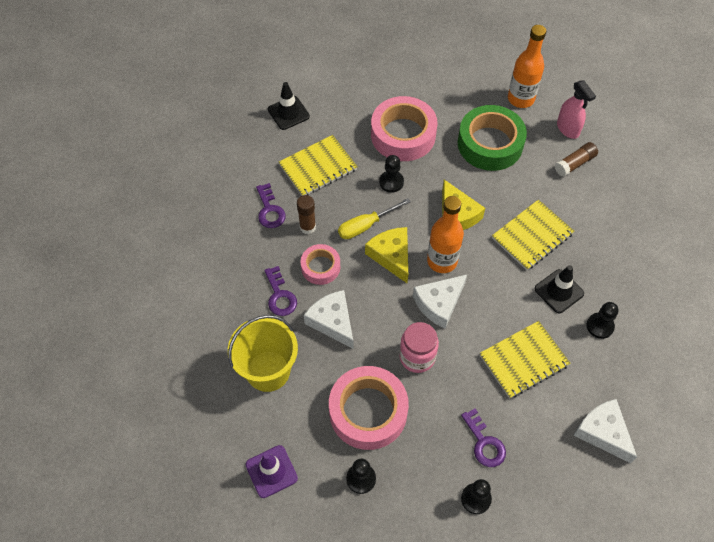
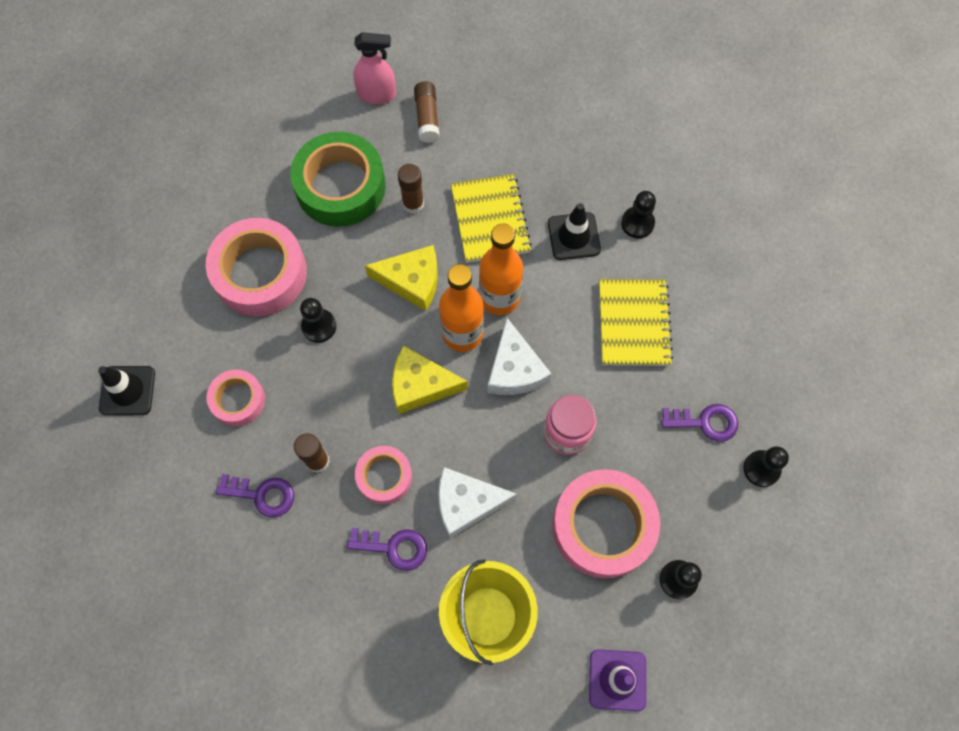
camera: 60 degrees left, 10 degrees up
yellow notebook [279,135,358,196] -> pink tape [207,369,265,426]
yellow screwdriver [338,198,411,239] -> none
orange bottle [508,25,546,108] -> orange bottle moved to [479,223,523,315]
white cheese [574,399,637,463] -> none
none -> brown glue stick [398,164,424,214]

